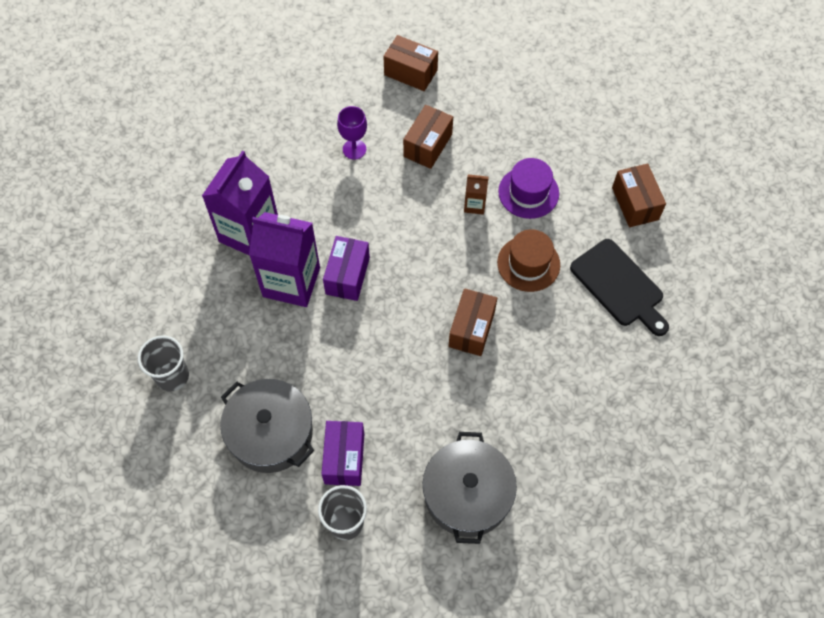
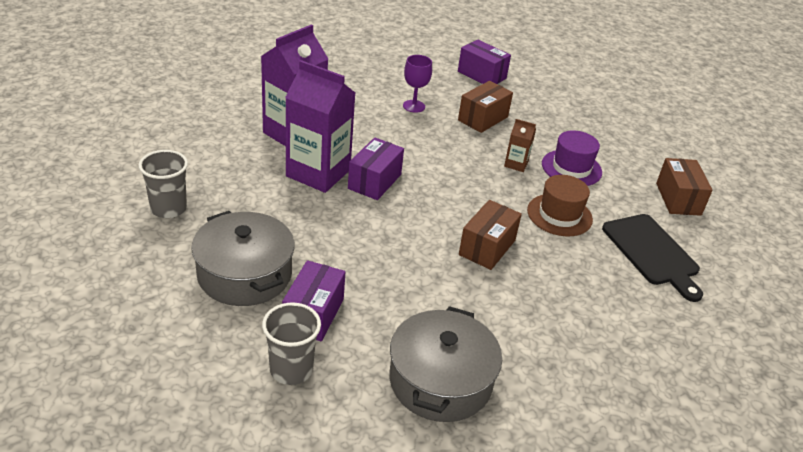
camera: 10 degrees right, 25 degrees down
brown box [383,35,438,91] -> purple box [458,39,511,84]

